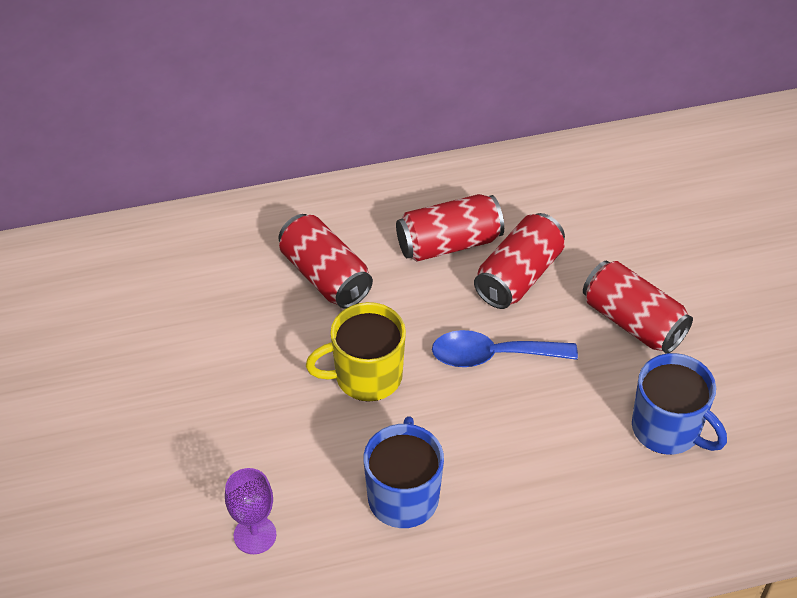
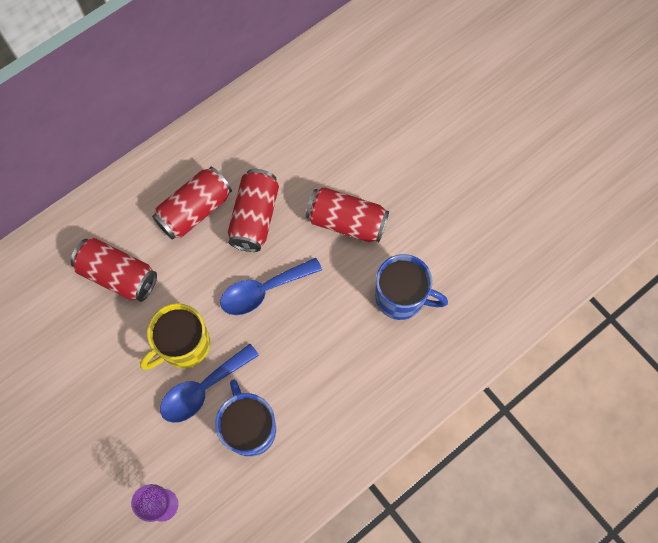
camera: 25 degrees left, 20 degrees up
none -> blue spoon [160,344,259,423]

